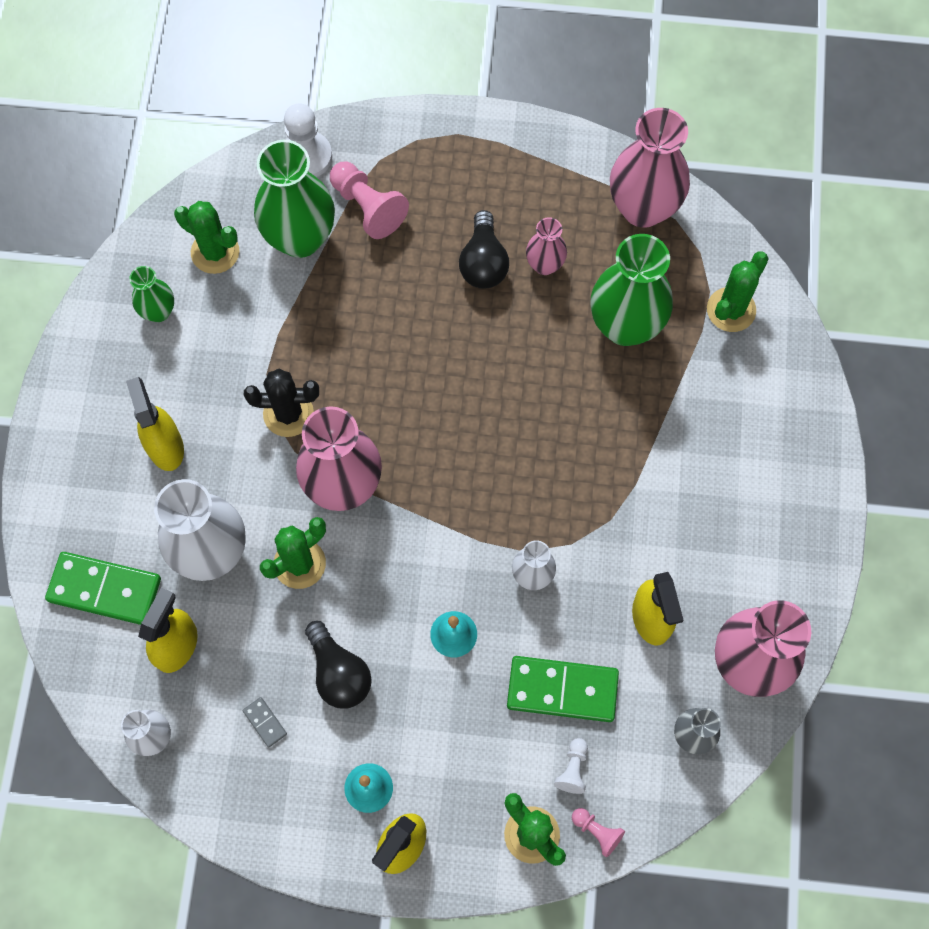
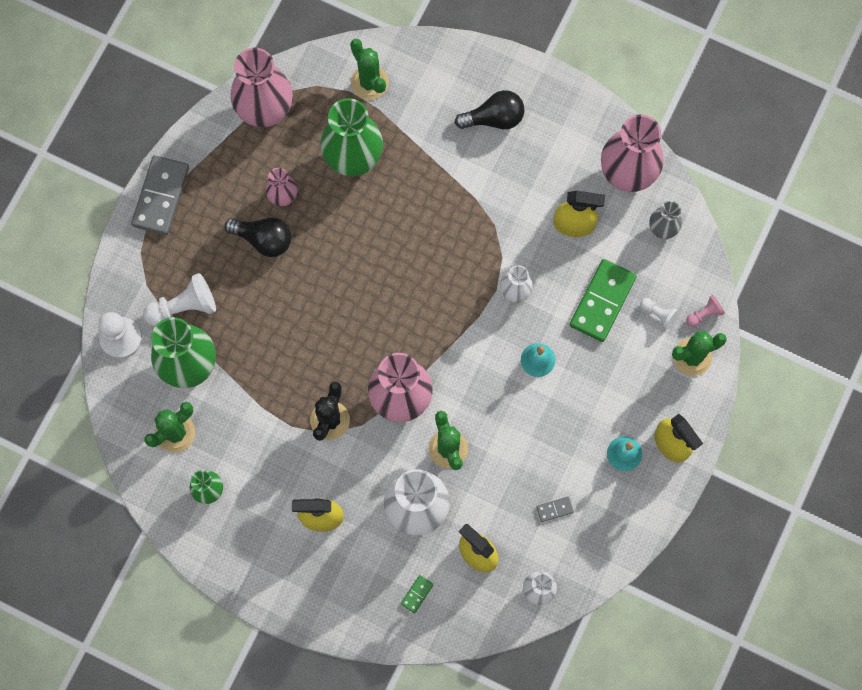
camera: 70 degrees left, 5 degrees up
green domino [45,552,161,625] -> green domino [401,575,434,613], size x0.43
black light bulb [305,621,372,709] -> black light bulb moved to [455,90,525,129]
pink pawn [330,161,409,239] -> white pawn [143,273,216,327]
none -> grey domino [131,155,189,235]

